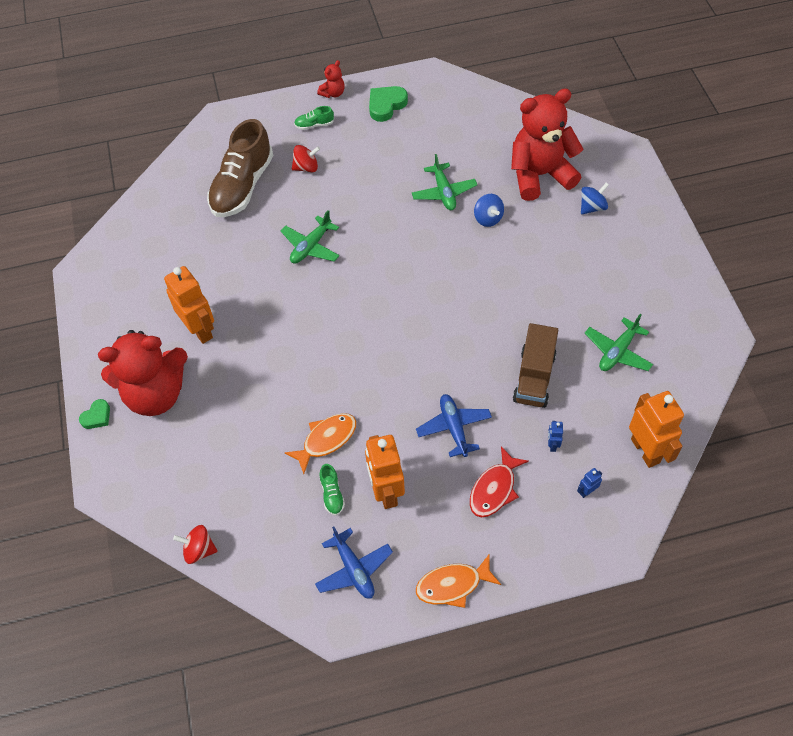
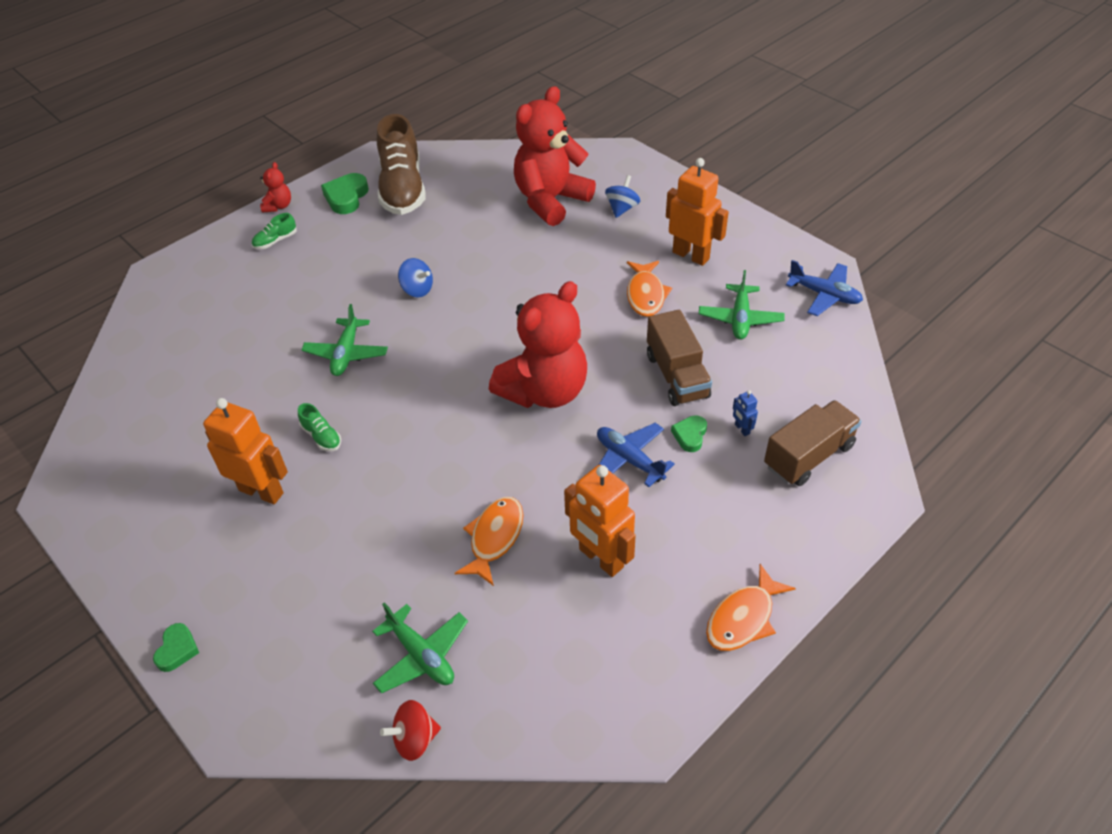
camera: 30 degrees left, 10 degrees down
red teddy bear [98,330,188,416] -> red teddy bear moved to [489,281,587,408]
brown shoe [207,119,273,217] -> brown shoe moved to [377,114,426,215]
red spinning top [292,145,320,173] -> none
blue plane [315,526,393,598] -> blue plane moved to [786,260,863,316]
green shoe [320,464,345,516] -> green shoe moved to [298,403,341,451]
green plane [412,154,477,210] -> green plane moved to [372,602,468,694]
red fish [470,446,529,517] -> none
blue spinning top [474,194,504,227] -> blue spinning top moved to [398,258,433,298]
blue robot [577,468,602,498] -> brown truck [764,400,862,486]
orange robot [629,391,684,468] -> orange robot moved to [666,158,729,266]
none -> orange fish [627,261,672,317]
none -> green heart [671,415,707,452]

